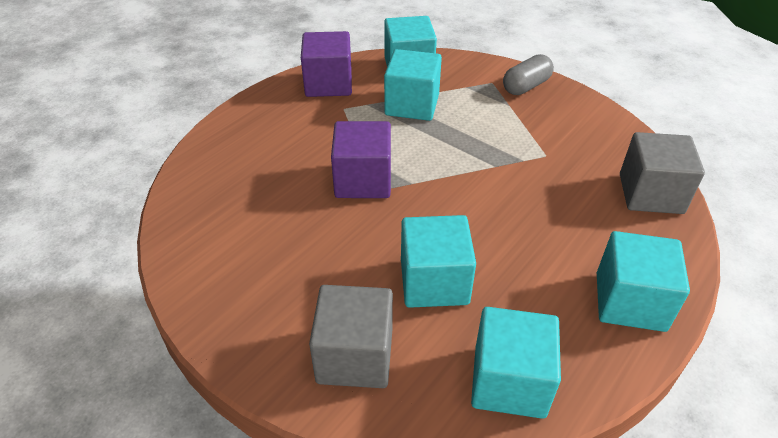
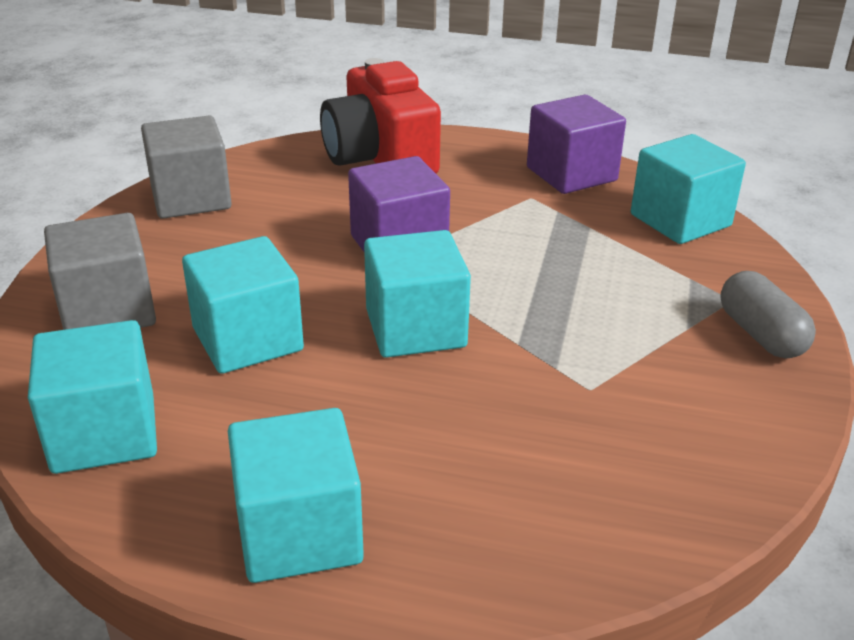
camera: 65 degrees right, 10 degrees down
turquoise cube [384,49,442,121] -> turquoise cube moved to [364,230,471,358]
grey capsule [503,54,554,95] -> grey capsule turned 45 degrees clockwise [720,271,816,358]
grey cube [620,132,705,214] -> grey cube moved to [141,116,232,219]
none -> red camera [320,58,441,174]

